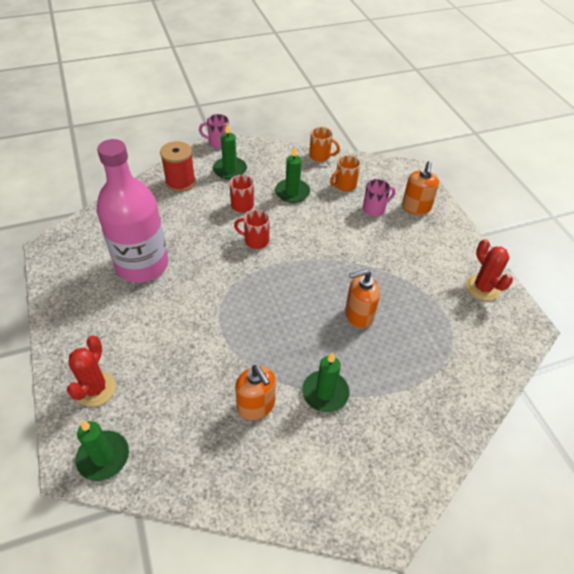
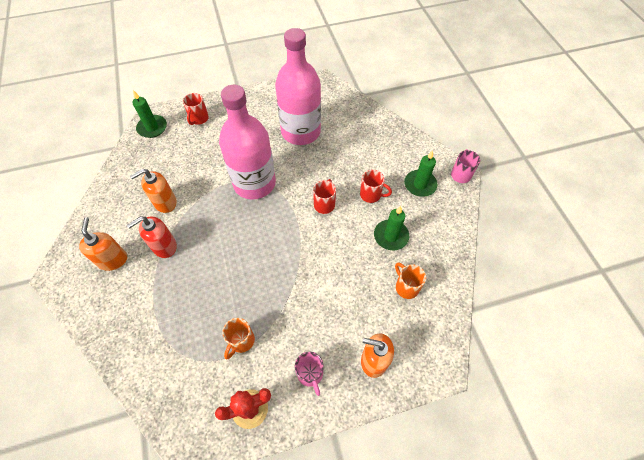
camera: 95 degrees right, 10 degrees up
red cactus [67,336,116,407] -> red mug [183,93,209,125]
red spool [160,141,196,192] -> none
green candle [302,352,350,412] -> red soap dispenser [127,217,177,258]
orange mug [309,127,340,162] -> orange mug moved to [222,318,255,359]
orange soap dispenser [345,269,380,329] -> orange soap dispenser moved to [79,218,127,271]
pink mug [363,179,396,217] -> pink mug moved to [295,352,324,396]
none -> pink bottle [219,85,276,200]

